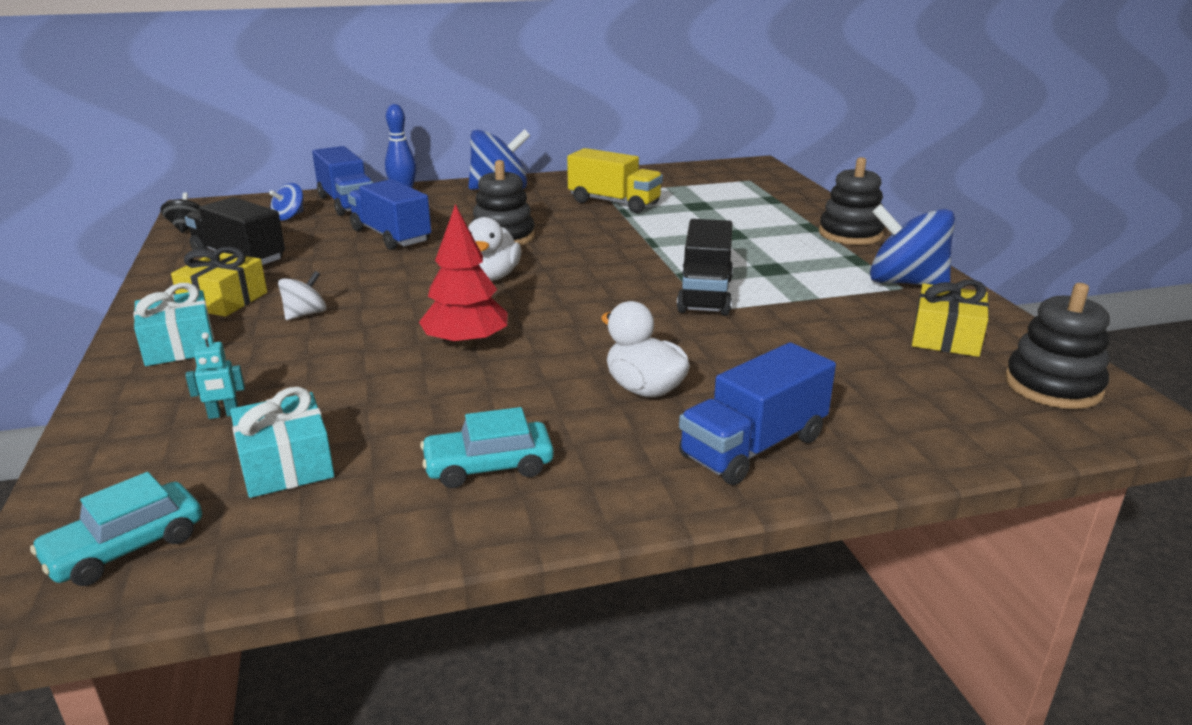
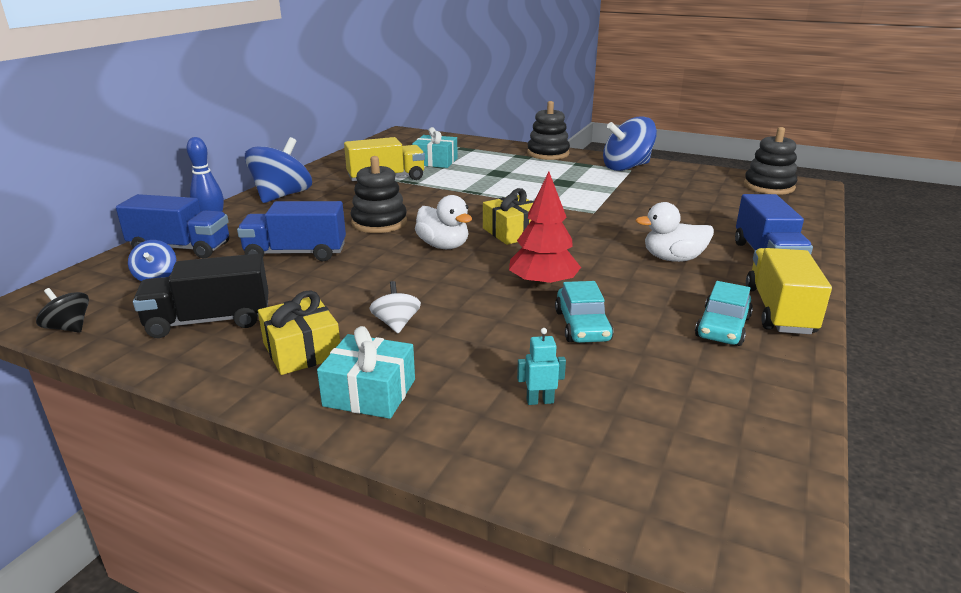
camera: 50 degrees left, 0 degrees up
turquoise car [30,472,202,586] -> turquoise car moved to [555,281,614,343]
turquoise robot [185,332,245,419] -> turquoise robot turned 120 degrees counterclockwise [517,328,566,405]
turquoise gift [230,386,335,498] -> turquoise gift moved to [412,127,458,168]
black truck [677,219,733,316] -> none
yellow gift [912,280,989,357] -> yellow gift moved to [483,188,533,245]
none -> yellow truck [746,248,832,334]

